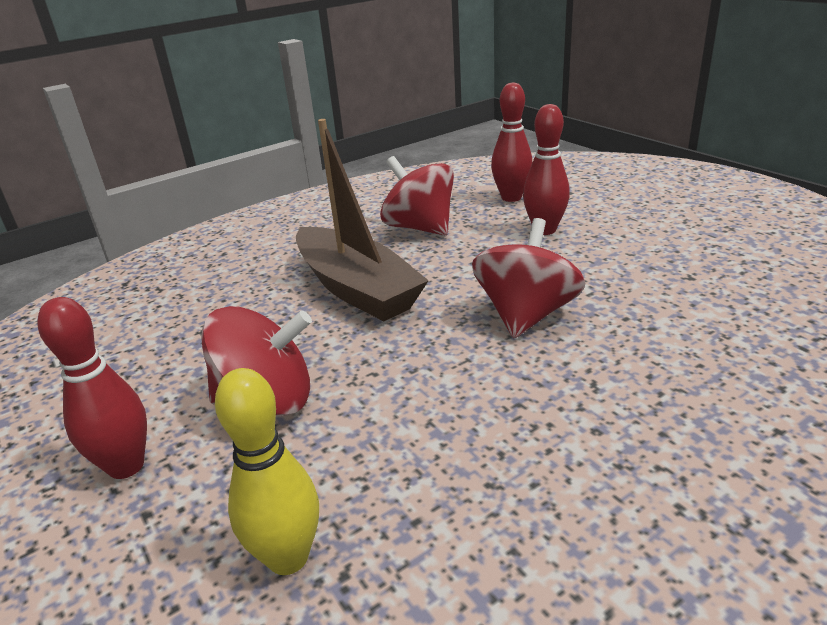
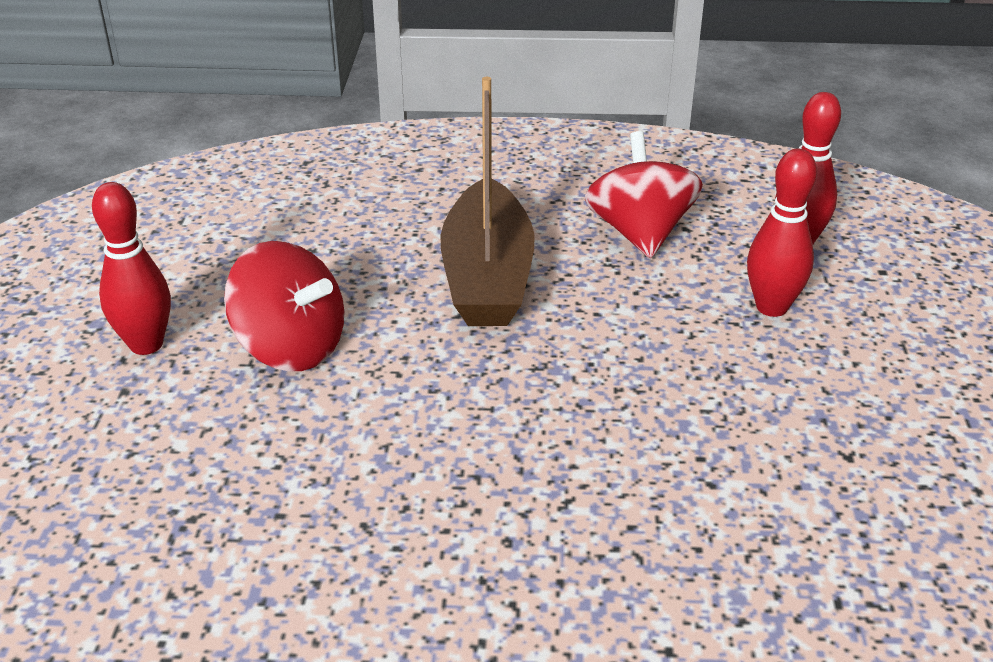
camera: 35 degrees right, 5 degrees up
yellow bowling pin [215,368,319,575] -> none
red spinning top [472,218,585,338] -> none

